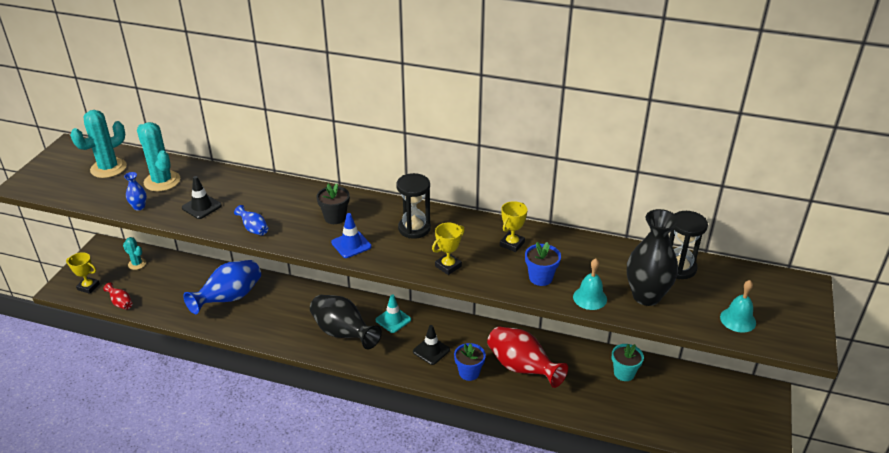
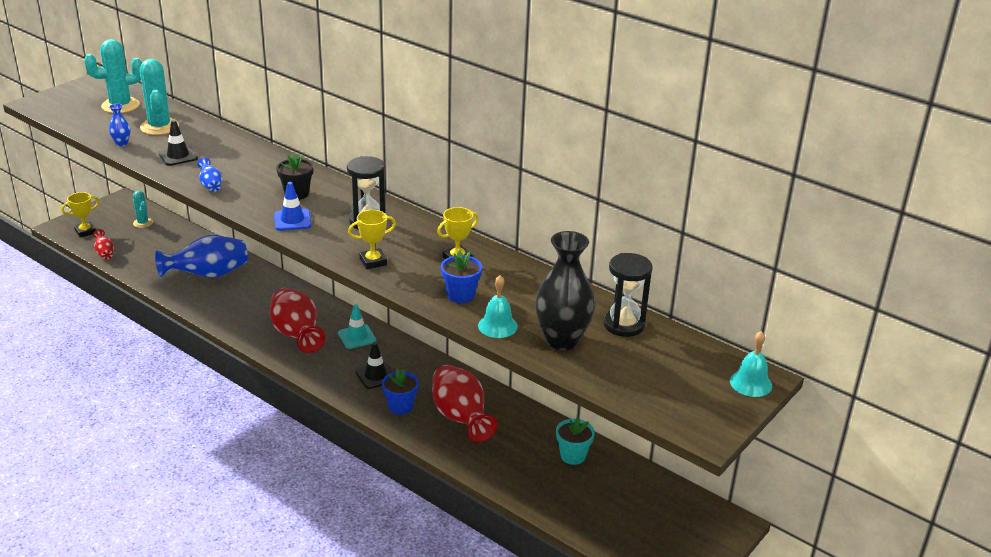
camera: 20 degrees right, 5 degrees down
yellow trophy [66,252,100,294] -> yellow trophy turned 75 degrees counterclockwise [61,192,100,238]
black vase [310,295,382,349] -> red vase [270,288,325,353]
turquoise bell [720,280,756,333] -> turquoise bell moved to [730,331,772,397]

